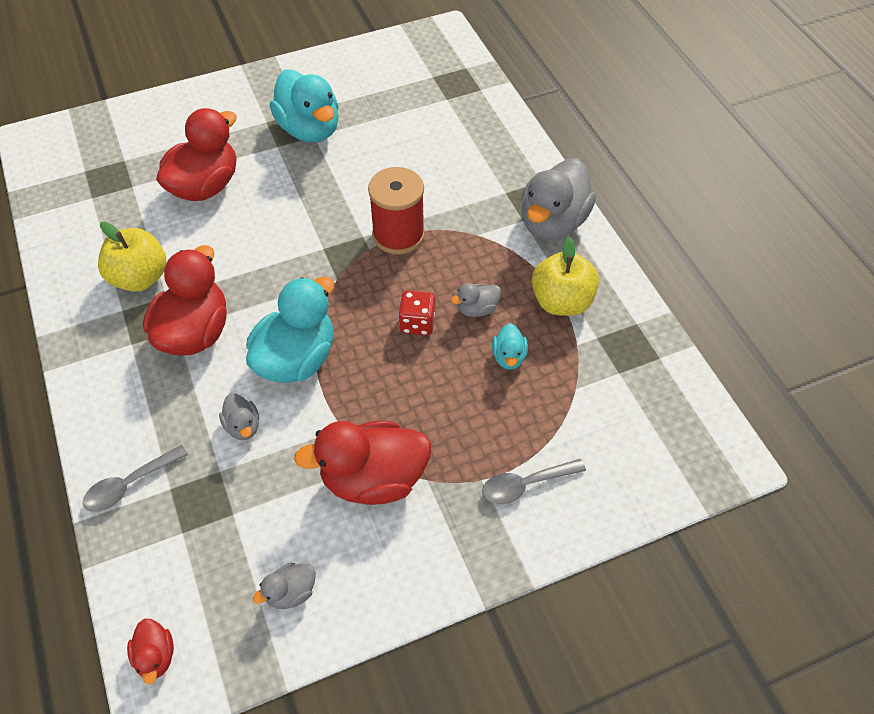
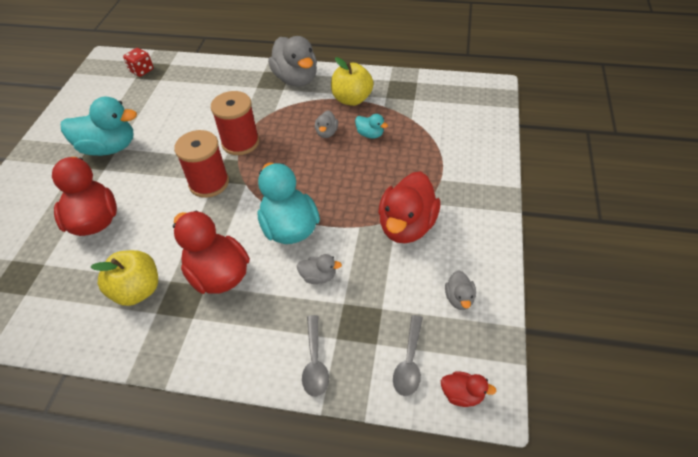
camera: 55 degrees left, 5 degrees down
red dice [398,291,435,335] -> red dice moved to [123,48,153,77]
grey spoon [482,459,586,504] -> grey spoon moved to [393,315,423,396]
none -> red spool [174,130,229,198]

